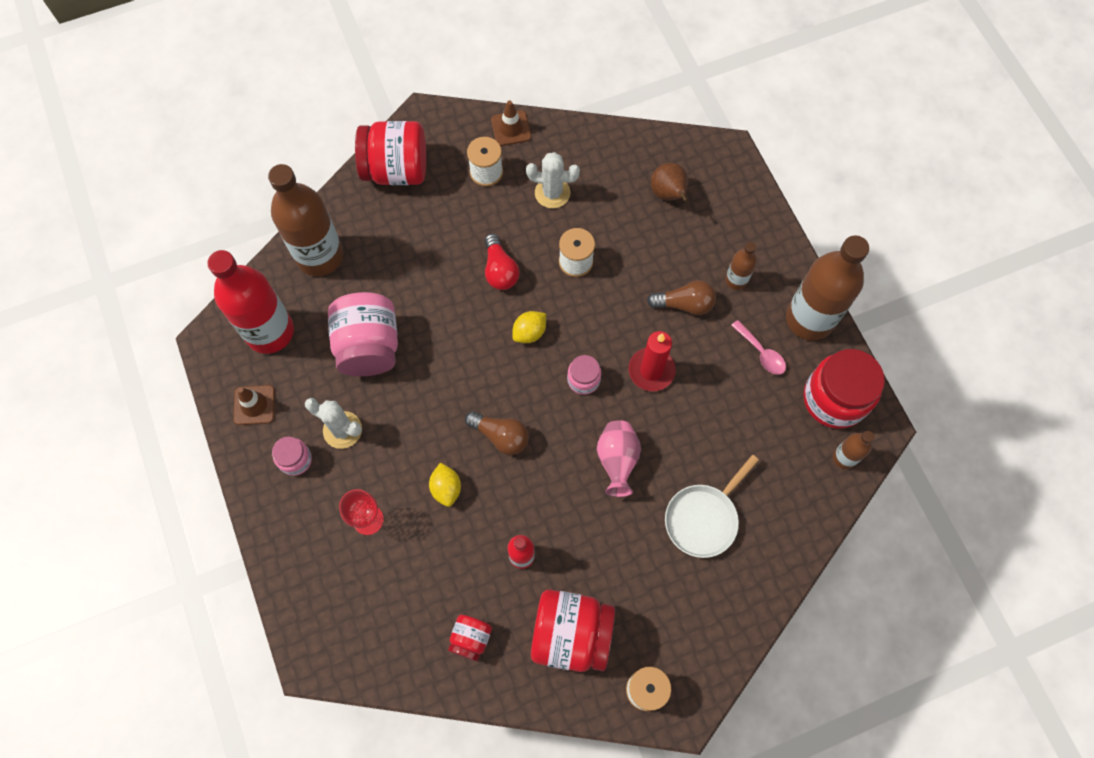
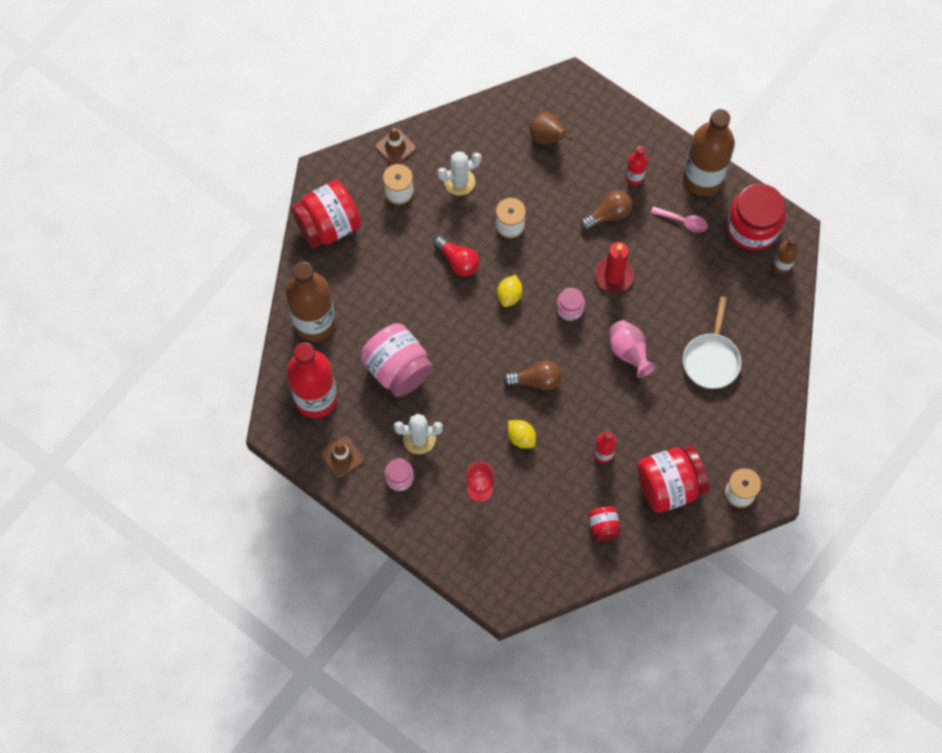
camera: 30 degrees left, 0 degrees up
brown bottle [725,242,757,290] -> red bottle [625,146,648,186]

